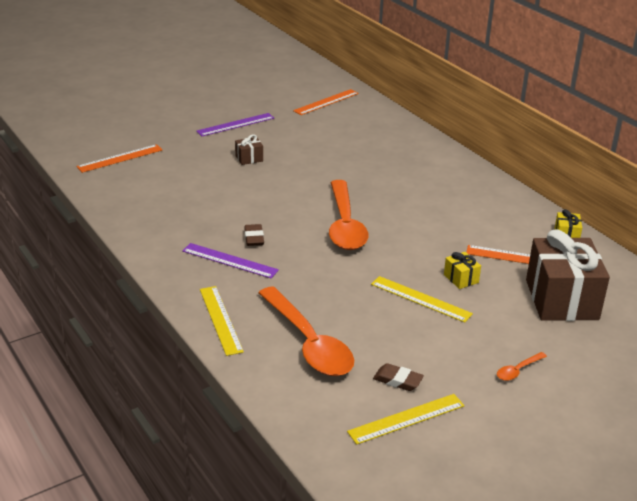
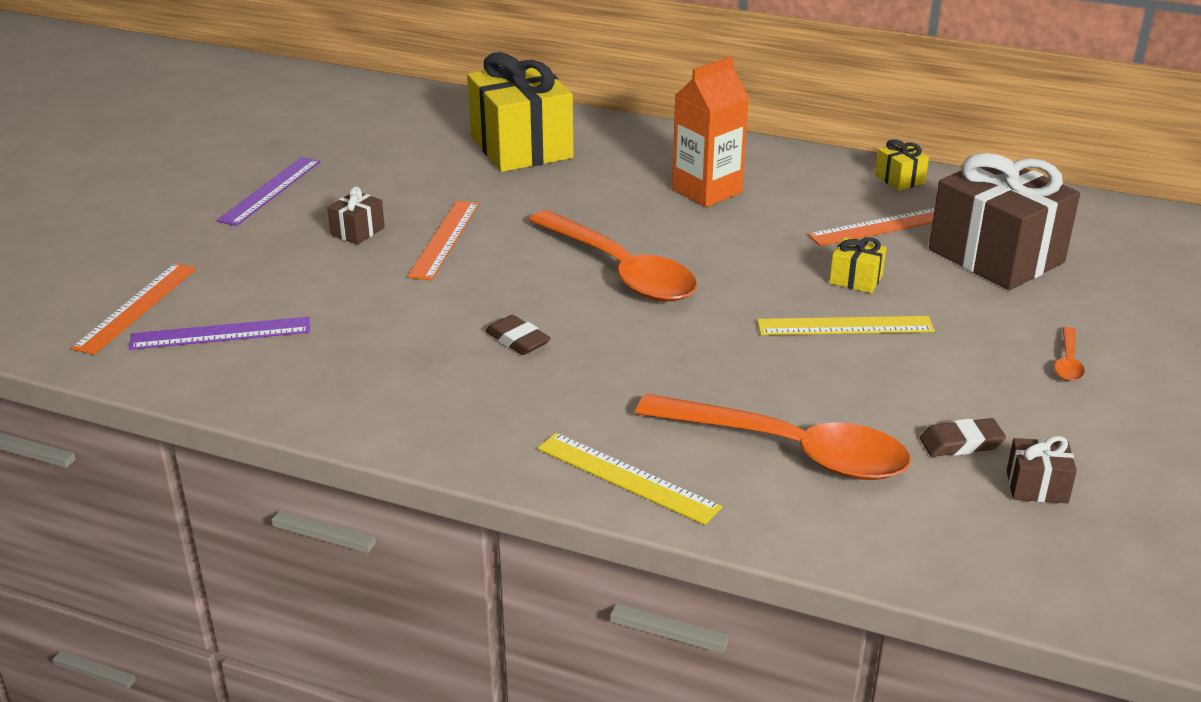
camera: 35 degrees left, 0 degrees up
purple ruler [182,243,279,278] -> purple ruler moved to [129,317,310,350]
orange ruler [293,89,359,115] -> orange ruler moved to [407,201,479,280]
yellow ruler [347,394,465,445] -> brown gift [1007,436,1077,504]
none -> yellow gift [467,52,573,172]
none -> orange carton [672,56,749,207]

